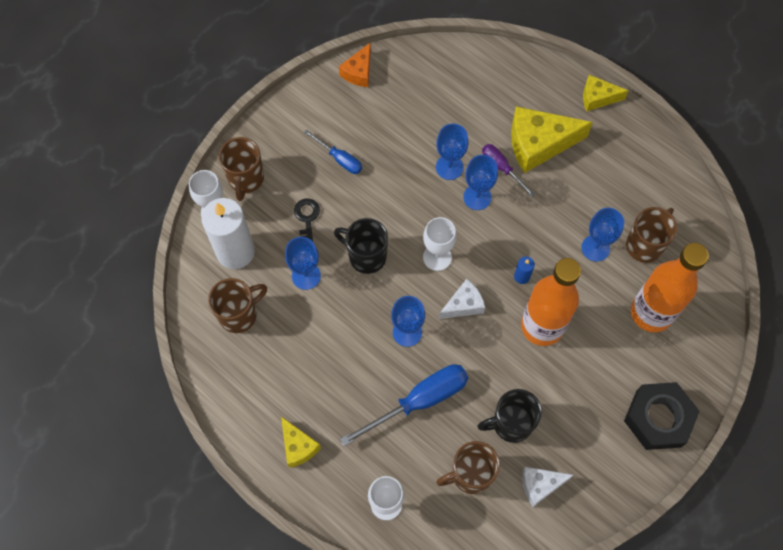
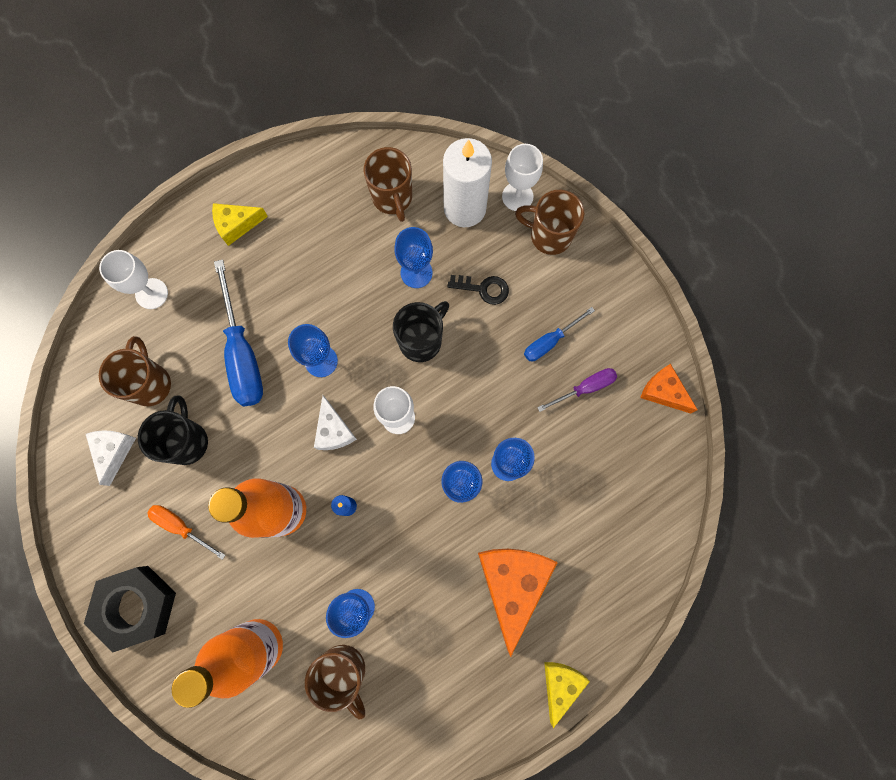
camera: 105 degrees right, 10 degrees up
purple screwdriver [482,144,536,197] -> purple screwdriver moved to [537,368,617,412]
yellow cheese [511,106,593,173] -> orange cheese [478,549,558,657]
none -> orange screwdriver [147,505,225,560]

